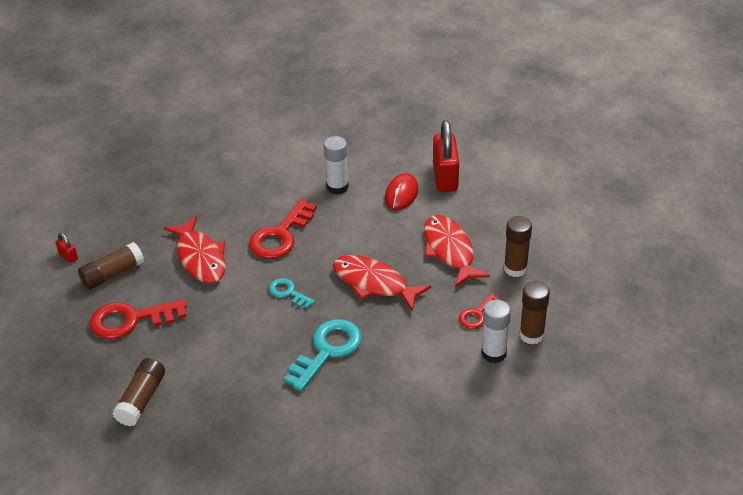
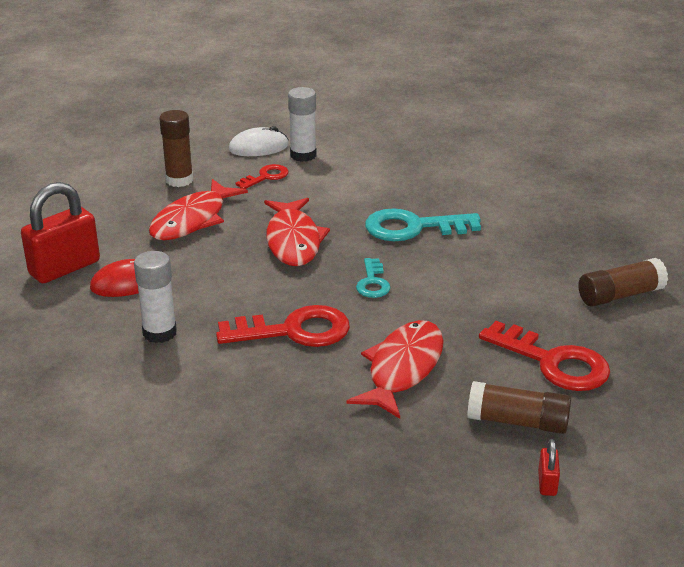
camera: 130 degrees left, 10 degrees down
red key [459,293,501,329] -> red key turned 45 degrees counterclockwise [236,164,289,189]
brown glue stick [519,281,550,344] -> white mouse [229,126,289,156]

